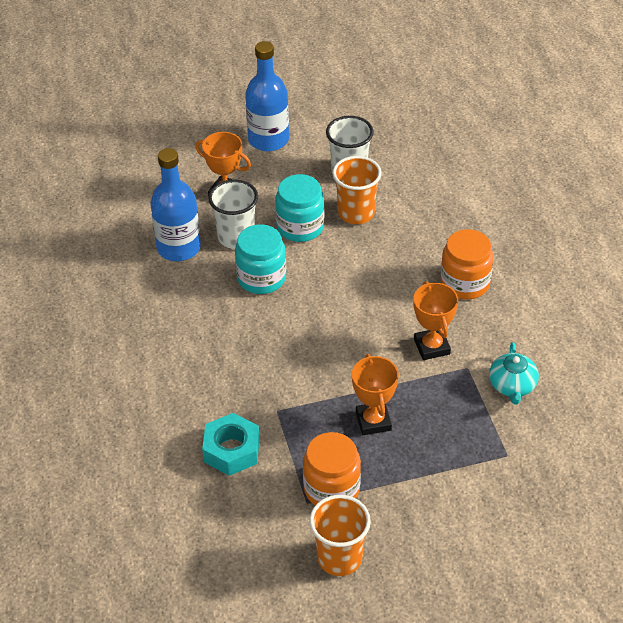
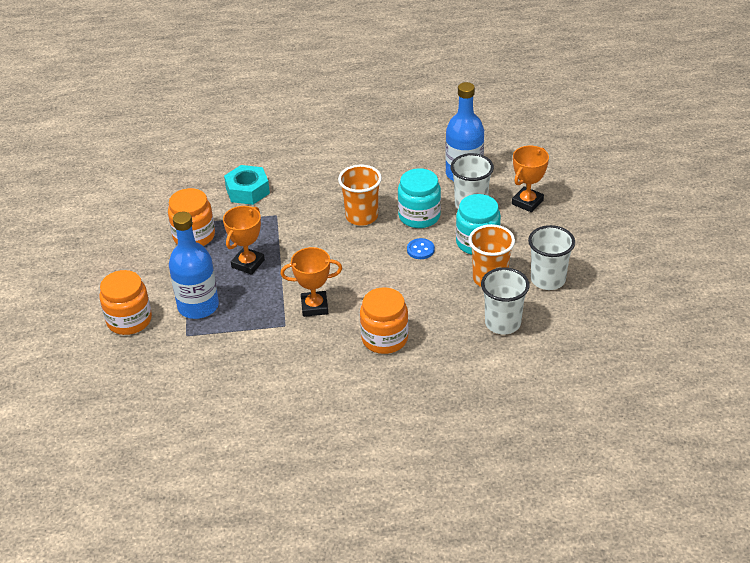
camera: 100 degrees right, 5 degrees down
blue bottle [245,41,289,151] -> blue bottle moved to [169,212,219,319]
orange cup [309,495,371,576] -> orange cup moved to [338,164,382,226]
orange trophy [352,354,399,435] -> orange trophy turned 60 degrees counterclockwise [223,206,265,275]
turquoise teapot [489,342,539,404] -> none
none -> orange jar [99,270,152,335]
none -> blue button [407,238,435,259]
none -> white cup [481,267,529,334]

